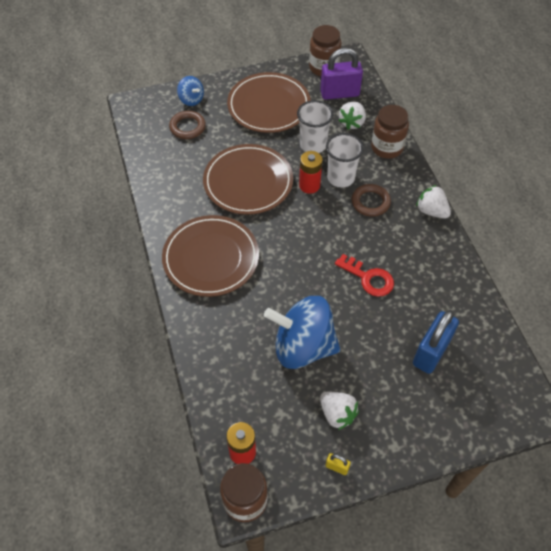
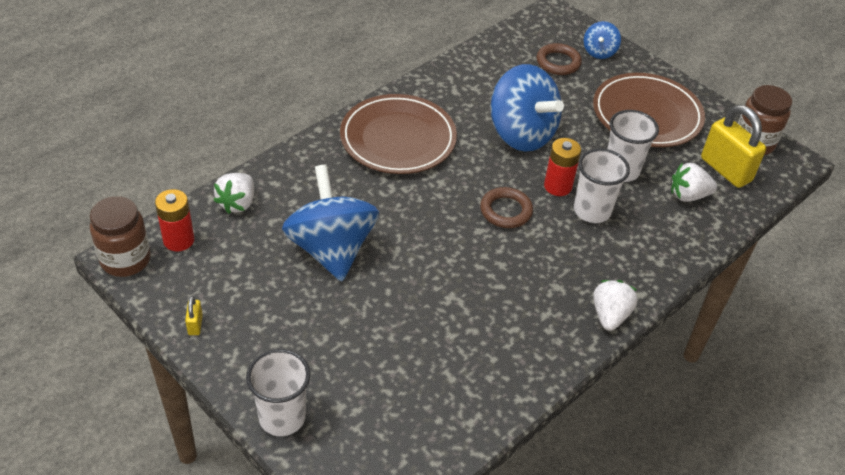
camera: 60 degrees right, 10 degrees down
brown plate [203,144,293,215] -> blue spinning top [491,64,564,152]
purple padlock [320,48,363,100] -> yellow padlock [701,105,766,188]
white strawberry [320,392,359,430] -> white strawberry moved to [213,173,254,214]
red key [335,254,394,297] -> none
brown ring [352,184,391,217] -> brown ring moved to [480,187,533,228]
brown jar [371,105,409,159] -> none
blue padlock [413,310,459,374] -> none
none -> white cup [246,349,310,436]

